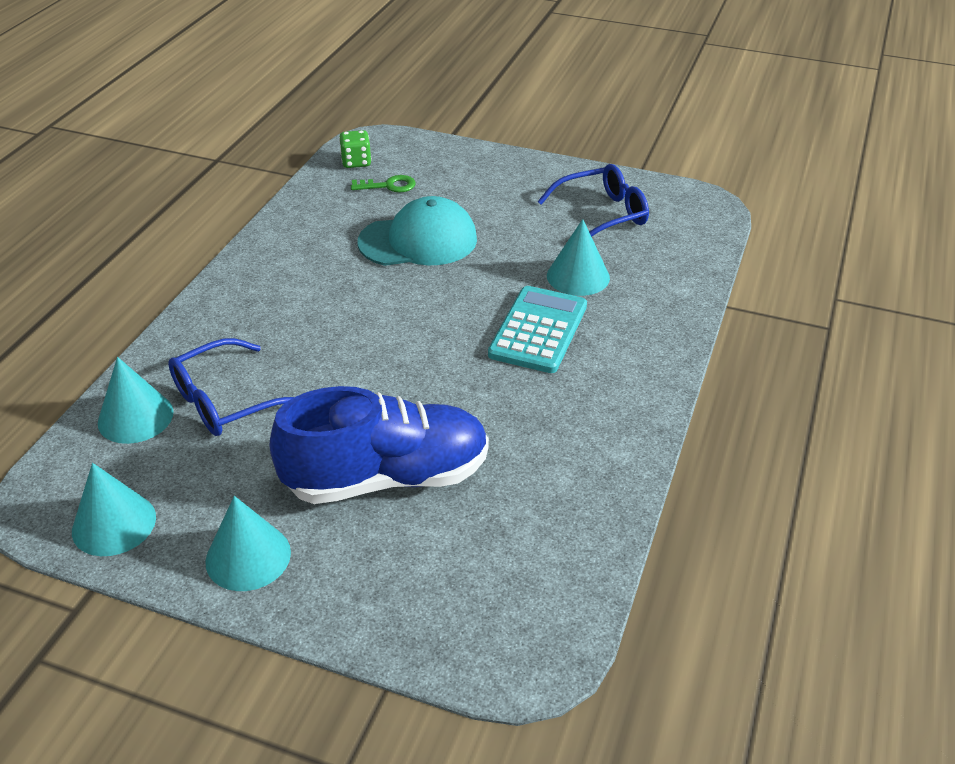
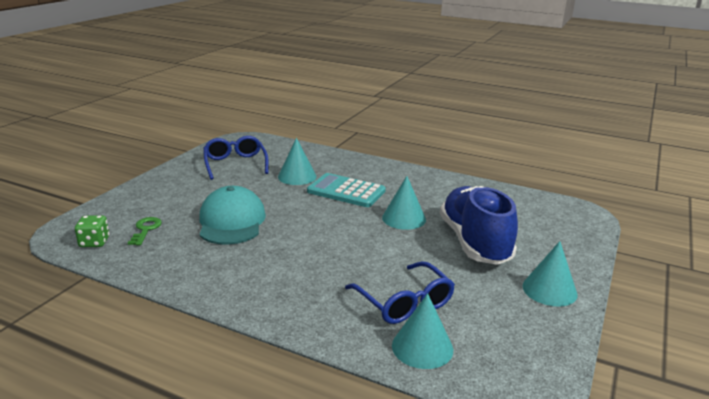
camera: 85 degrees left, 15 degrees down
turquoise cone [72,463,156,556] -> turquoise cone moved to [382,176,426,230]

